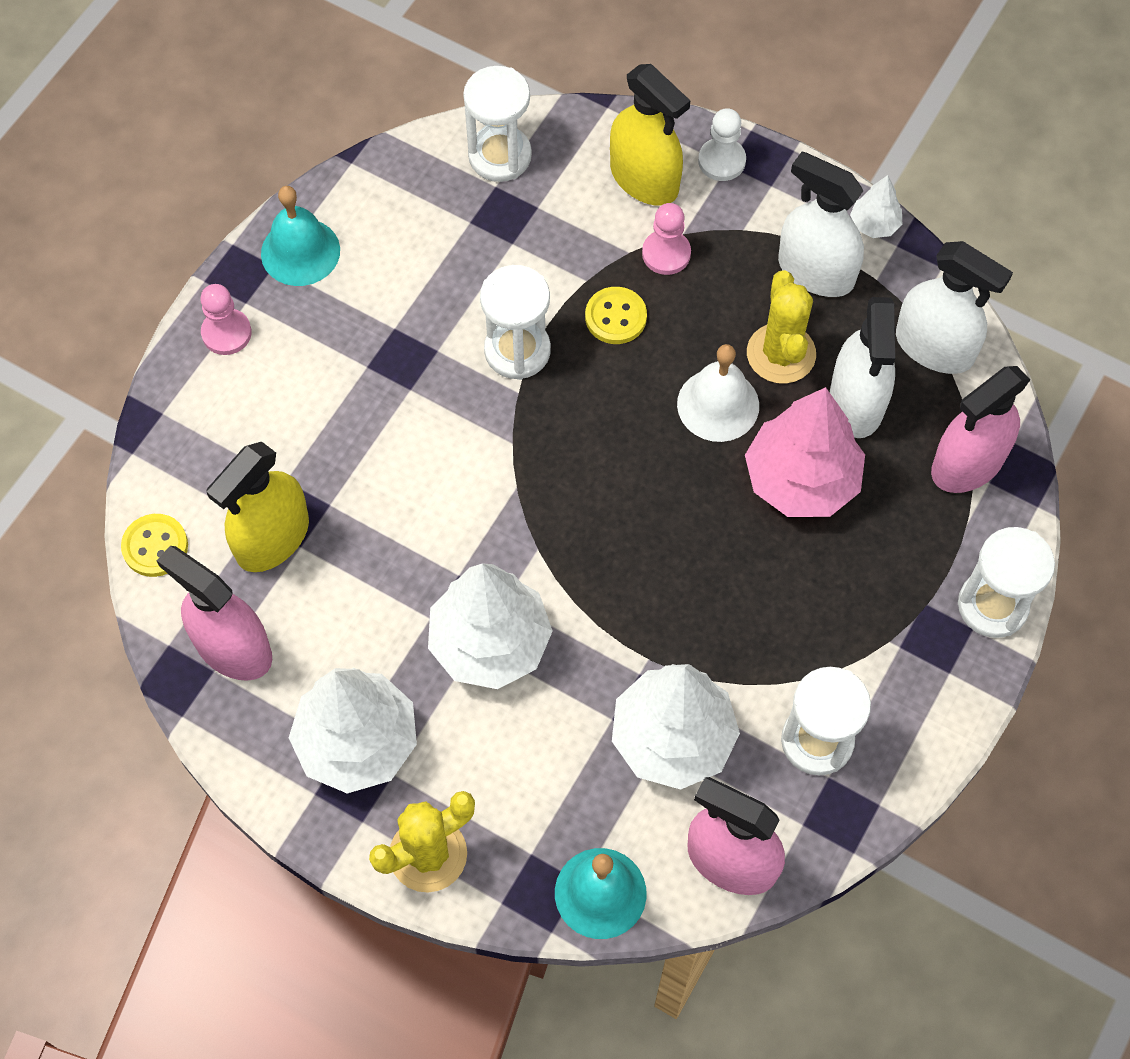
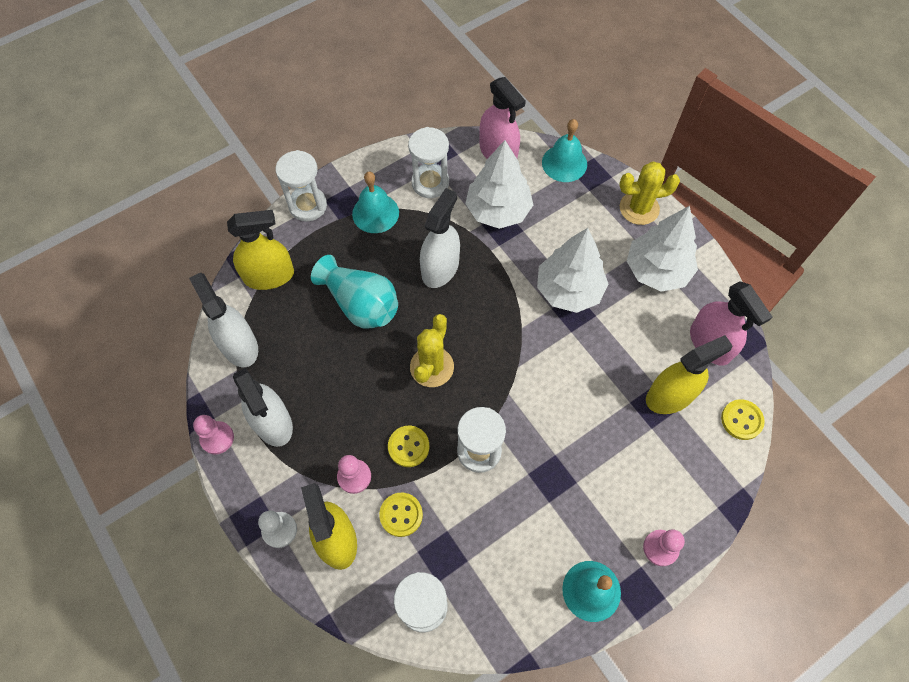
camera: 155 degrees left, 0 degrees up
white bell [677,344,759,442] -> none
pink tree [745,387,865,517] -> turquoise vase [311,255,398,329]
yellow cactus [747,270,816,384] -> yellow cactus moved to [410,314,454,387]
white spray bottle [830,297,895,438] -> white spray bottle moved to [420,188,460,288]
white tree [850,175,902,238] -> pink pawn [193,415,234,455]
pink spray bottle [931,366,1031,493] -> yellow spray bottle [227,210,294,290]
none -> turquoise bell [352,172,399,233]
none -> yellow button [379,493,423,537]

